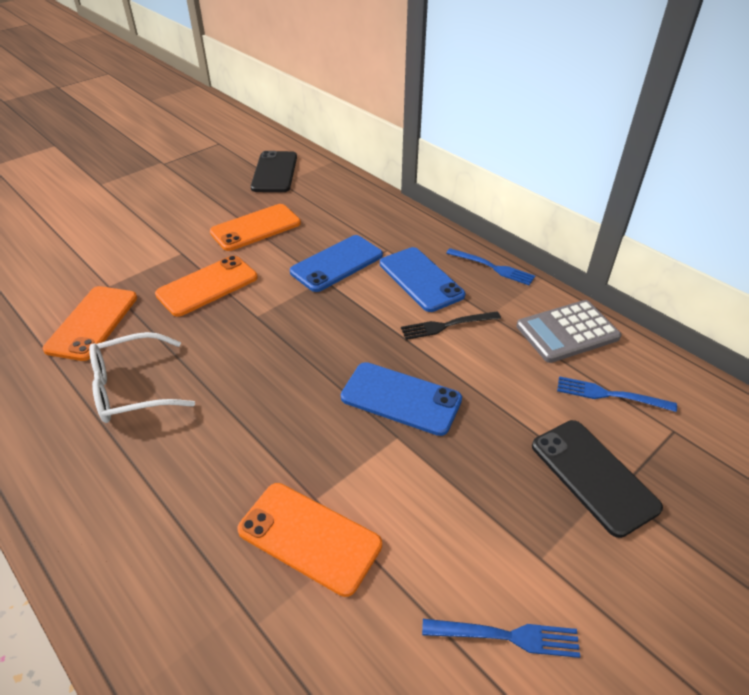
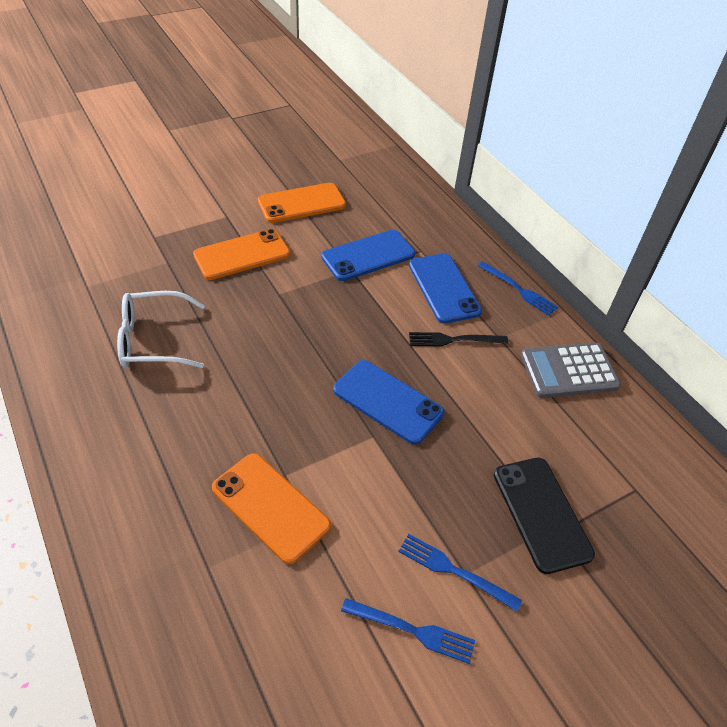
camera: 10 degrees right, 5 degrees up
orange phone [43,286,137,361] -> none
black phone [251,151,297,192] -> none
blue fork [557,376,677,412] -> blue fork moved to [398,534,522,612]

